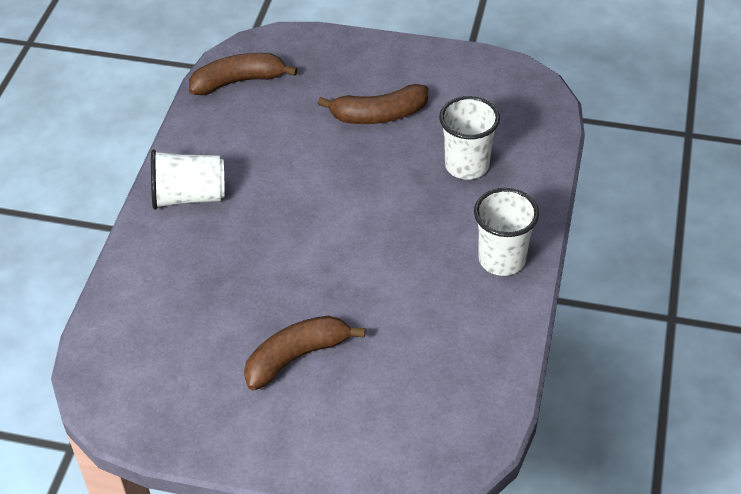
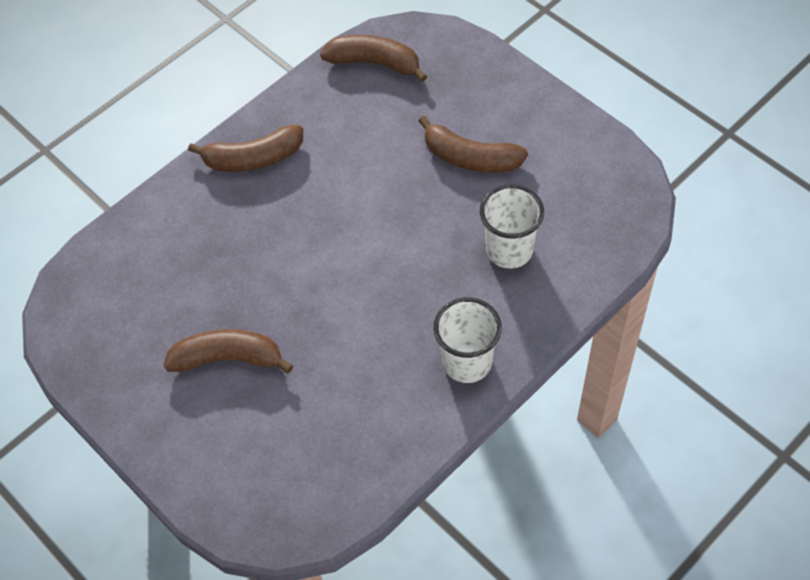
camera: 35 degrees right, 10 degrees up
white cup [151,149,225,210] -> brown banana [188,125,303,172]

